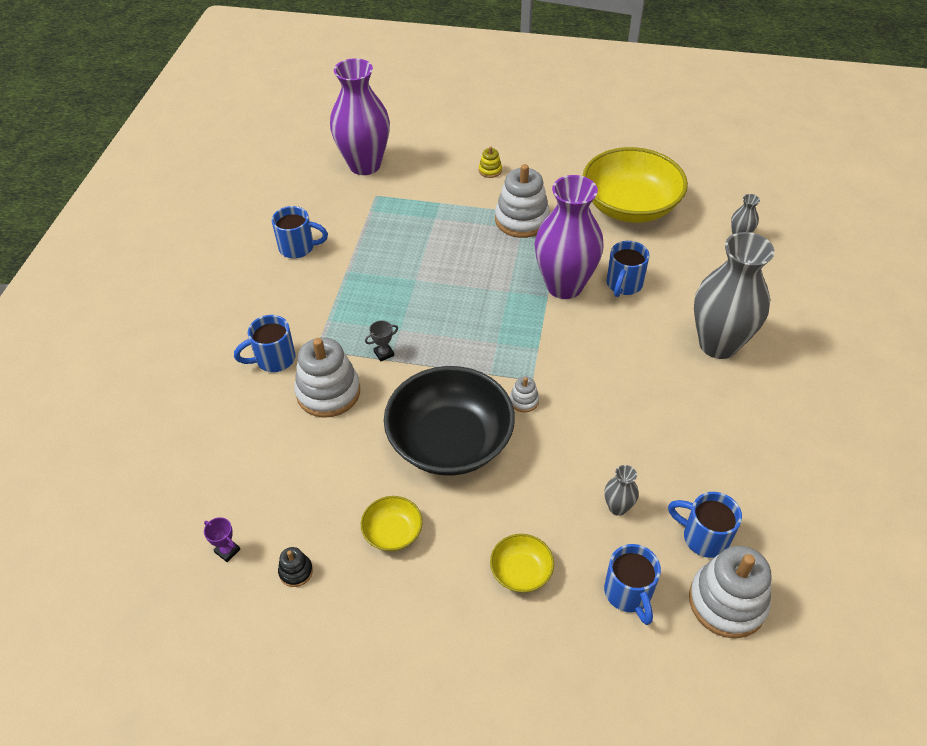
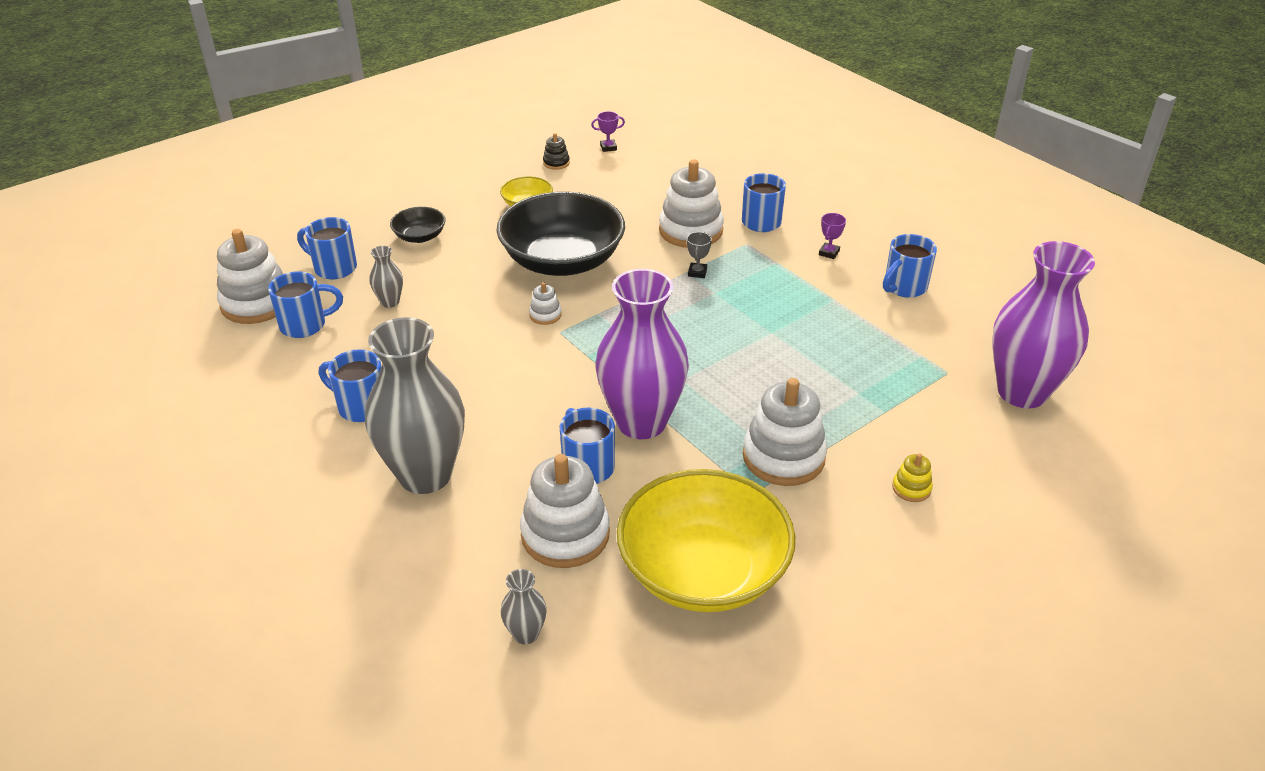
camera: 130 degrees right, 10 degrees down
yellow bowl [490,534,554,593] -> black bowl [390,207,446,243]
none -> blue mug [319,349,382,422]
none -> white stacking toy [520,454,610,568]
none -> purple trophy [819,213,846,259]

